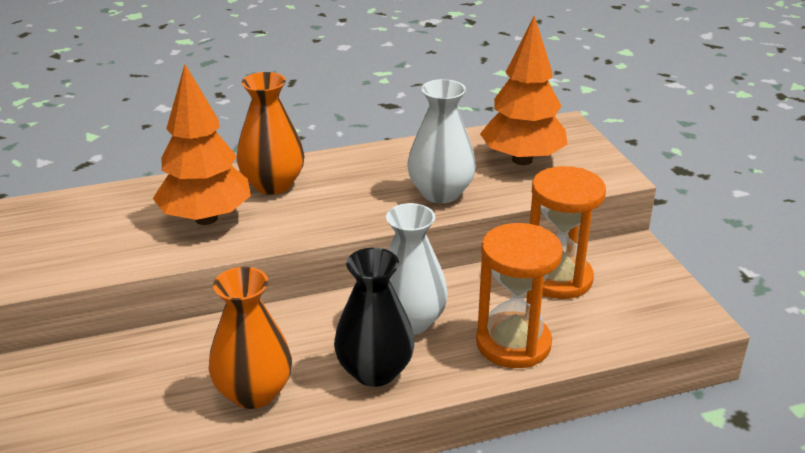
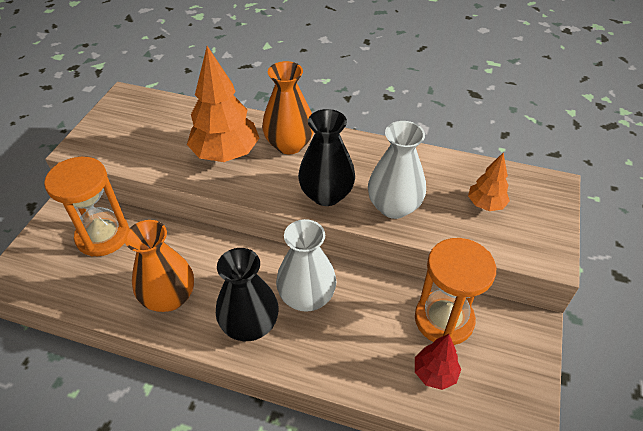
camera: 35 degrees right, 15 degrees up
orange hourglass [476,223,563,368] -> orange hourglass moved to [44,157,129,256]
orange tree [480,16,568,165] -> orange tree [468,153,510,211], size x0.53
none -> black vase [298,109,355,206]
none -> red tree [415,334,461,390]

